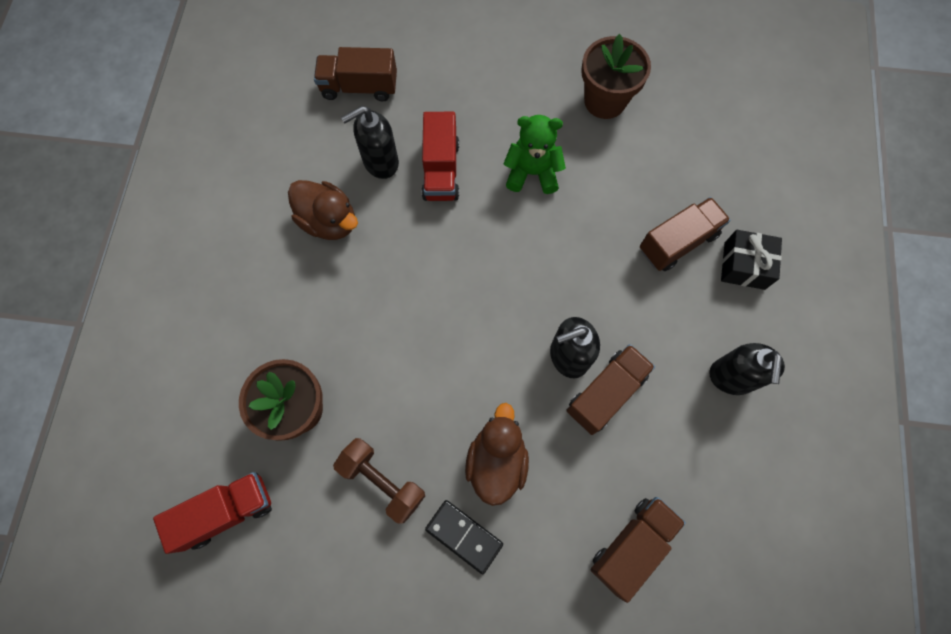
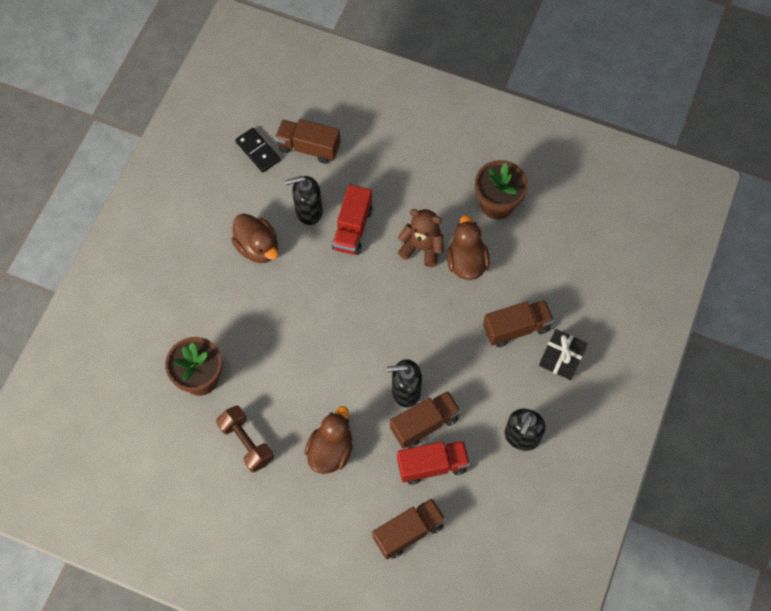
camera: 15 degrees right, 5 degrees down
red truck [153,472,272,554] -> red truck moved to [397,440,470,484]
black domino [425,500,503,574] -> black domino moved to [235,128,281,172]
green teddy bear [504,115,566,194] -> brown teddy bear [397,209,444,267]
none -> brown duck [447,215,490,280]

